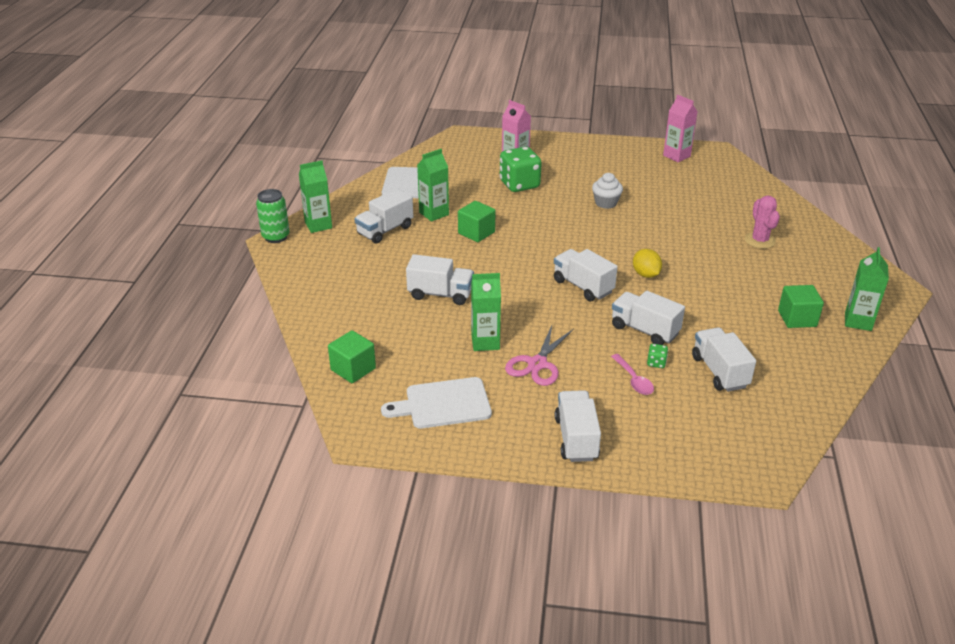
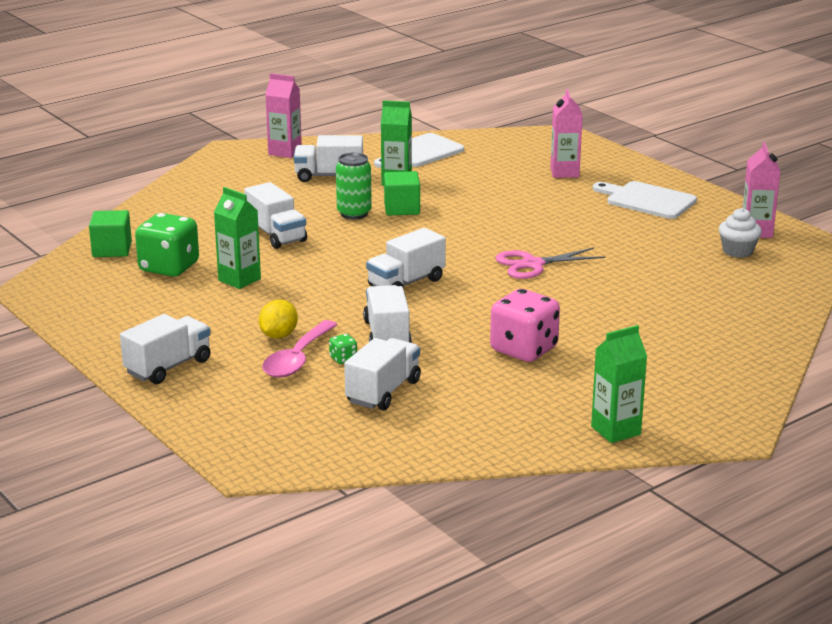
camera: 45 degrees right, 10 degrees down
green can [256,189,290,243] -> green can moved to [336,153,372,219]
green carton [299,160,332,233] -> pink carton [265,73,302,158]
white cutting board [381,377,492,428] -> white cutting board moved to [593,181,697,219]
green dice [499,147,542,192] -> green dice moved to [135,213,199,277]
pink scissors [505,325,574,386] -> pink scissors moved to [495,247,605,279]
white truck [554,249,618,301] -> white truck turned 135 degrees counterclockwise [366,228,446,287]
white cupcake [592,173,623,209] -> white cupcake moved to [719,208,762,258]
pink spoon [611,354,654,395] -> pink spoon [262,320,337,378], size x1.56
yellow lemon [633,249,662,278] -> yellow lemon moved to [259,300,298,338]
pink cactus [745,196,780,249] -> none
green cube [778,285,824,328] -> none
none -> pink dice [490,289,560,362]

